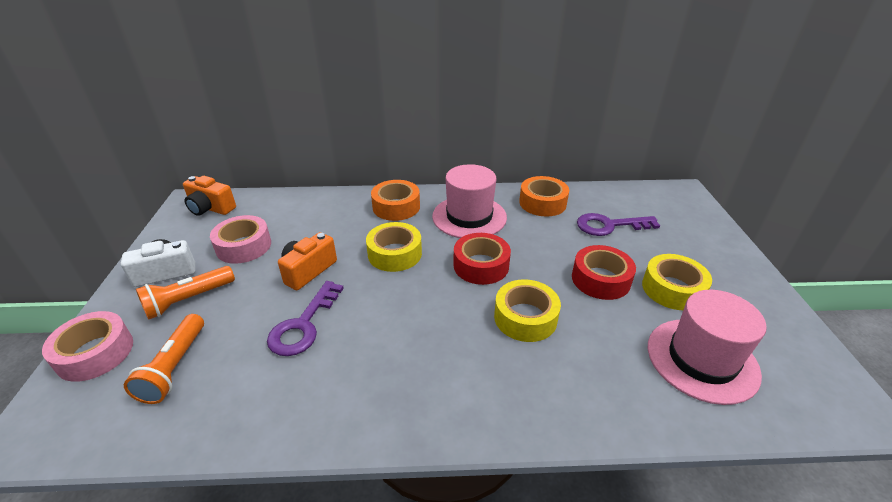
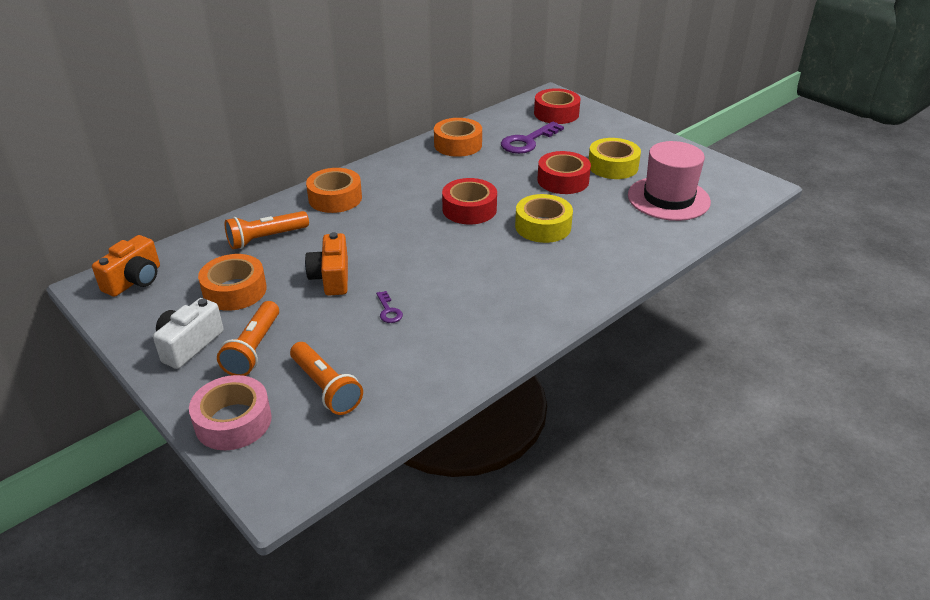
camera: 40 degrees left, 0 degrees up
orange camera [183,176,236,216] -> orange camera turned 45 degrees counterclockwise [92,235,160,297]
pink tape [210,215,271,264] -> orange tape [198,254,267,311]
purple key [267,281,344,356] -> purple key [376,291,403,323], size x0.48
yellow tape [366,222,422,272] -> none
pink hat [432,164,507,238] -> none
none -> orange flashlight [225,211,309,250]
none -> red tape [534,88,581,124]

